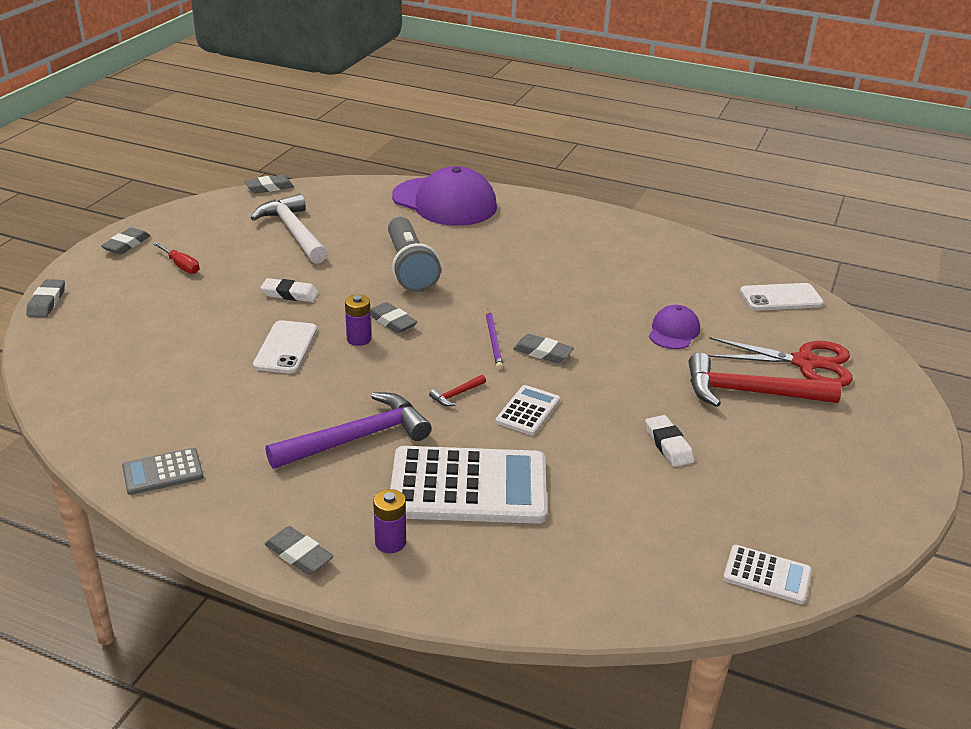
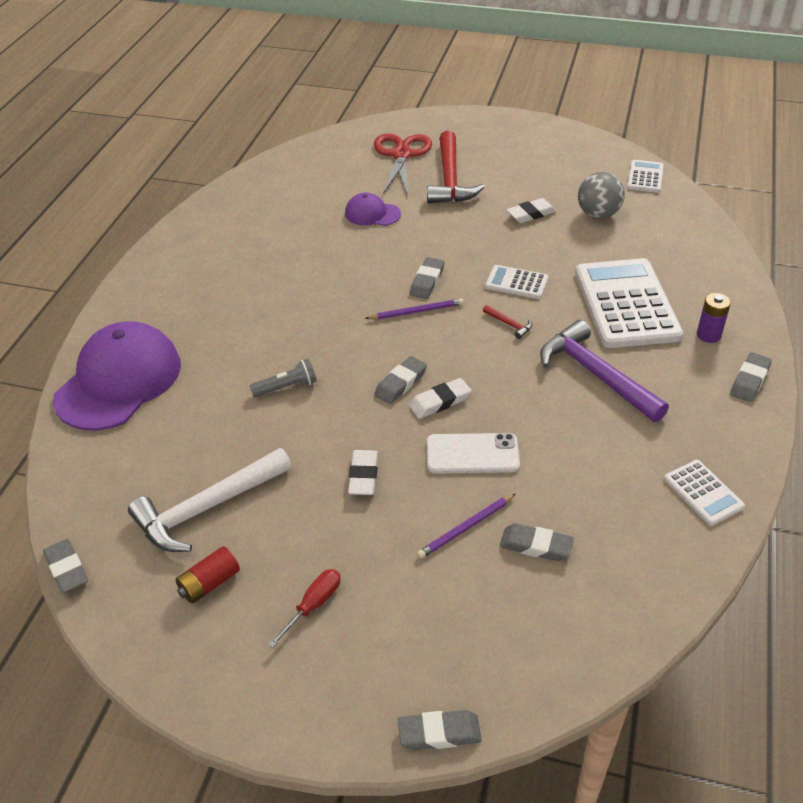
camera: 95 degrees left, 10 degrees up
grey eraser [101,227,150,254] -> grey eraser moved to [500,523,574,561]
grey calculator [122,448,204,495] -> white calculator [664,460,745,526]
purple battery [345,294,371,346] -> white eraser [409,378,471,419]
grey flashlight [388,217,441,292] -> grey flashlight [250,358,317,397], size x0.49
white phone [740,283,824,311] -> none
none -> red battery [175,546,240,604]
none -> purple pencil [417,494,515,559]
none -> grey ball [578,172,625,219]

